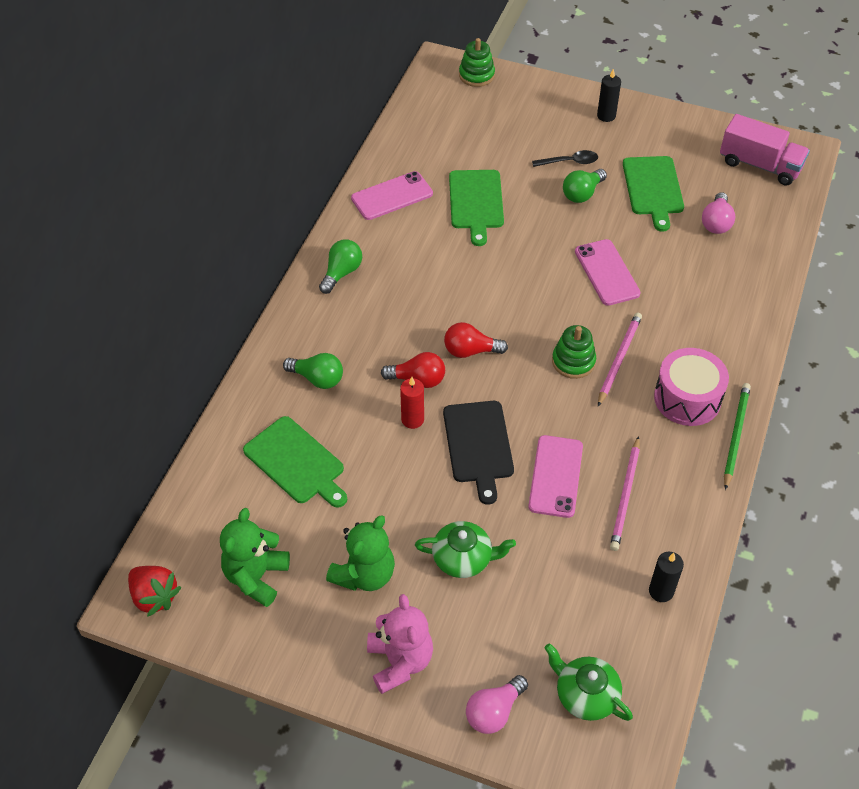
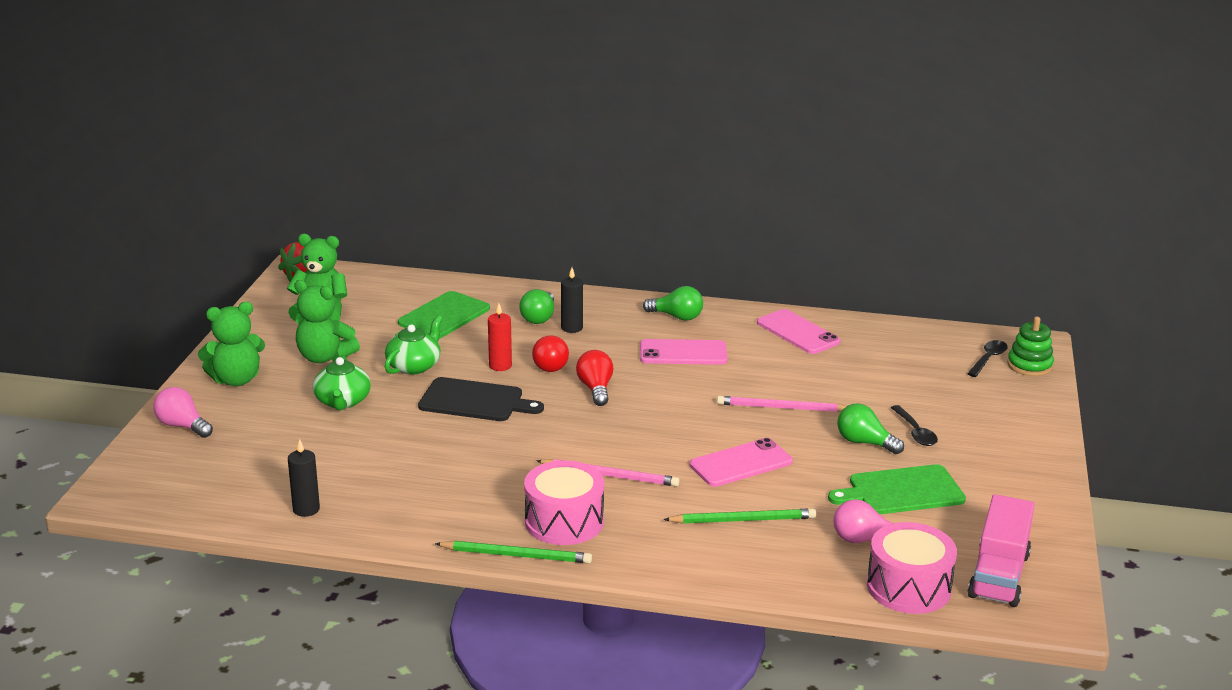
camera: 80 degrees right, 25 degrees down
pink teddy bear [367,594,433,694] -> green teddy bear [198,302,265,386]
black cutting board [443,401,514,505] -> black cutting board turned 150 degrees counterclockwise [418,377,544,421]
green cutting board [449,170,504,246] -> none
pink phone [528,435,583,518] -> pink phone moved to [640,339,728,365]
green teapot [545,643,633,721] -> green teapot moved to [385,315,442,375]
green stacking toy [552,325,596,379] -> none
black candle [597,69,621,122] -> black candle moved to [561,268,583,333]
pink pencil [610,436,640,551] -> pink pencil moved to [717,396,847,412]
none -> green pencil [663,509,816,524]
none -> pink drum [867,522,957,614]
none -> black spoon [967,340,1008,377]

